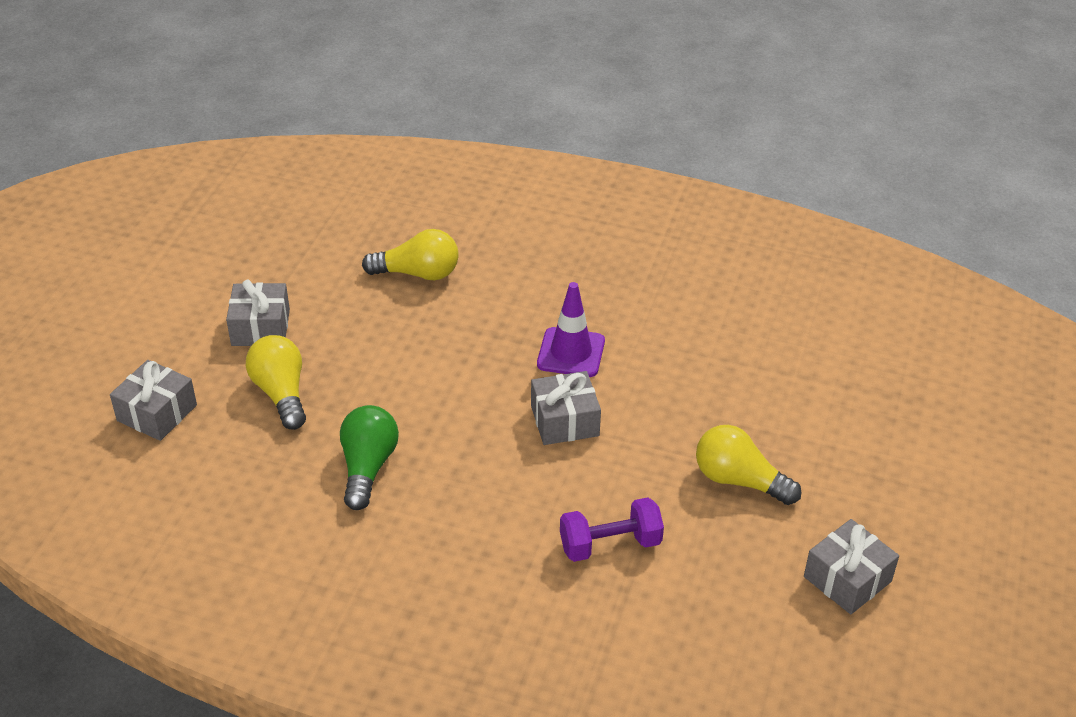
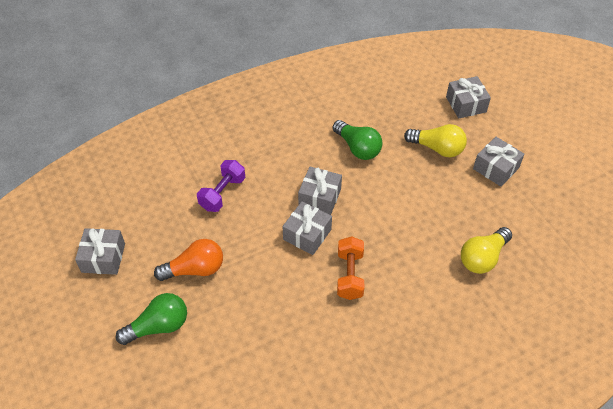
camera: 135 degrees right, 10 degrees up
purple traffic cone [537,282,605,377] -> orange dumbbell [337,236,364,300]
yellow light bulb [696,425,801,505] -> orange light bulb [154,239,223,281]
none -> green light bulb [116,293,187,345]
none -> grey gift [298,167,342,215]

